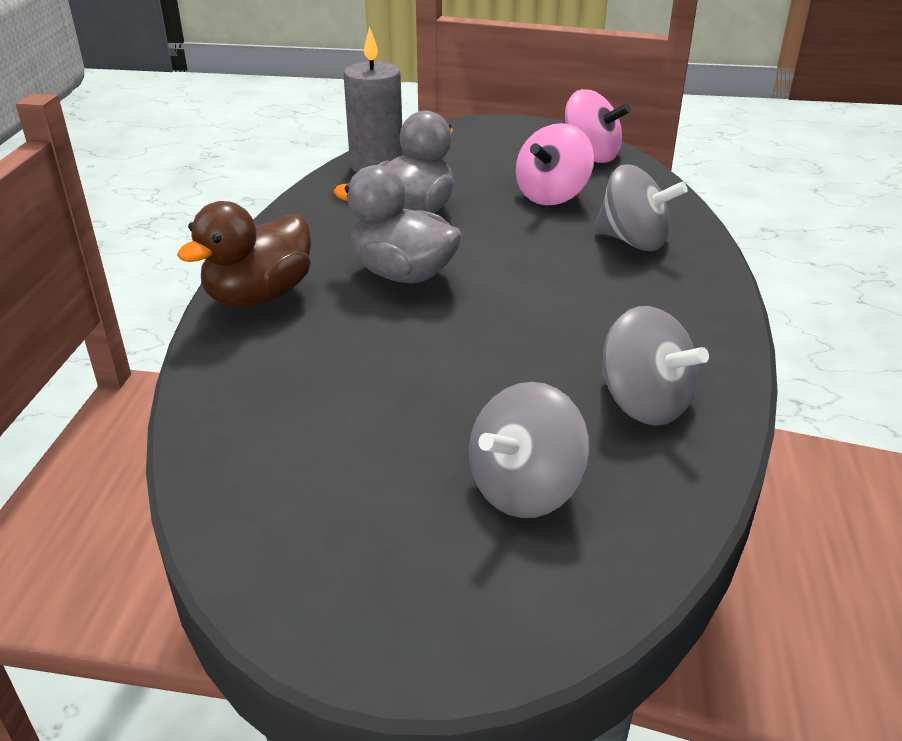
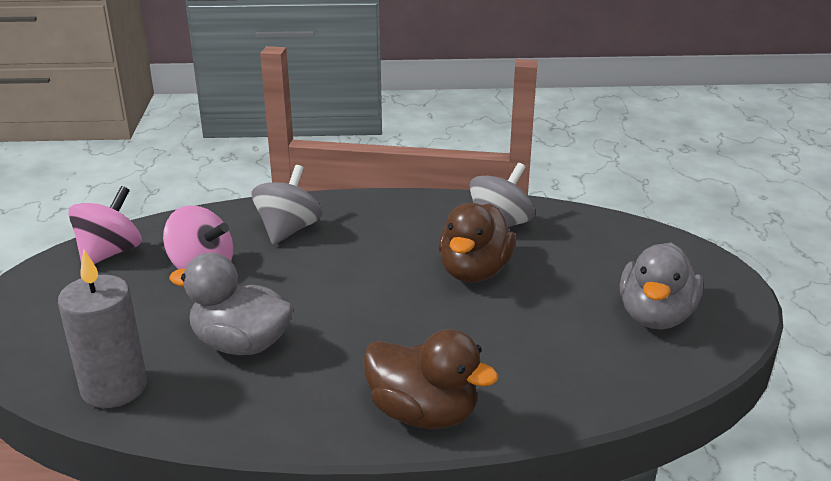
camera: 100 degrees left, 5 degrees down
grey duck [333,165,462,283] -> grey duck moved to [620,242,703,329]
grey spinning top [469,382,590,518] -> none
none -> brown duck [438,203,516,283]

